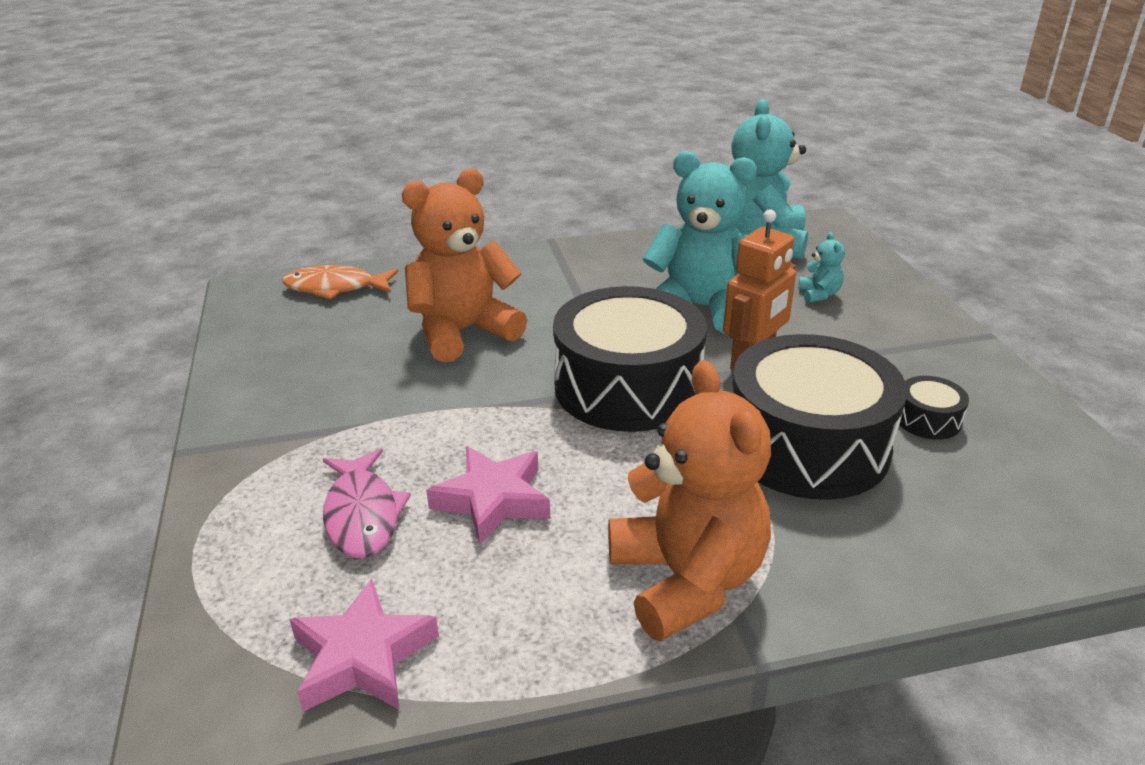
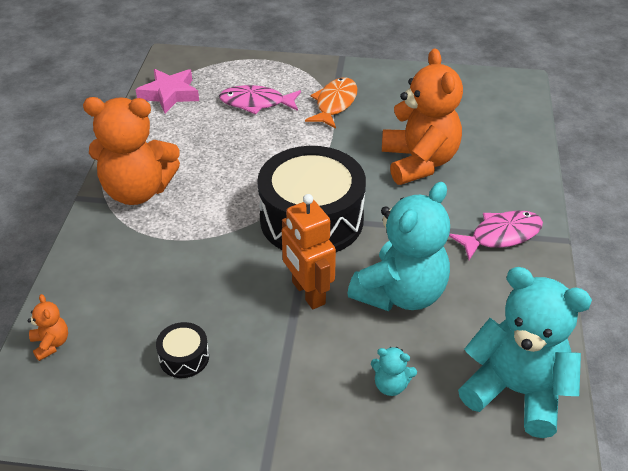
camera: 110 degrees right, 10 degrees up
orange fish [283,265,398,299] -> orange fish moved to [305,77,358,129]
pink star [426,446,550,545] -> none
black drum [732,334,907,500] -> none
none -> orange teddy bear [28,294,68,361]
none -> pink fish [449,211,543,260]

